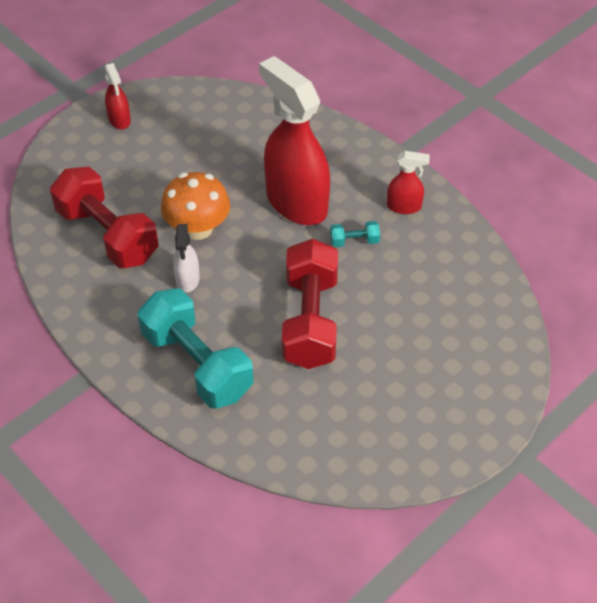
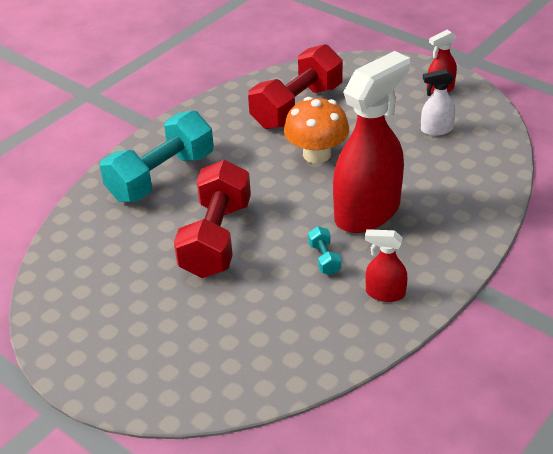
camera: 85 degrees right, 10 degrees down
white spray bottle [173,224,200,293] -> white spray bottle moved to [421,69,456,136]
red dumbbell [282,239,338,369] -> red dumbbell turned 75 degrees counterclockwise [174,160,251,278]
red spray bottle [387,151,430,214] -> red spray bottle turned 105 degrees clockwise [365,229,408,302]

